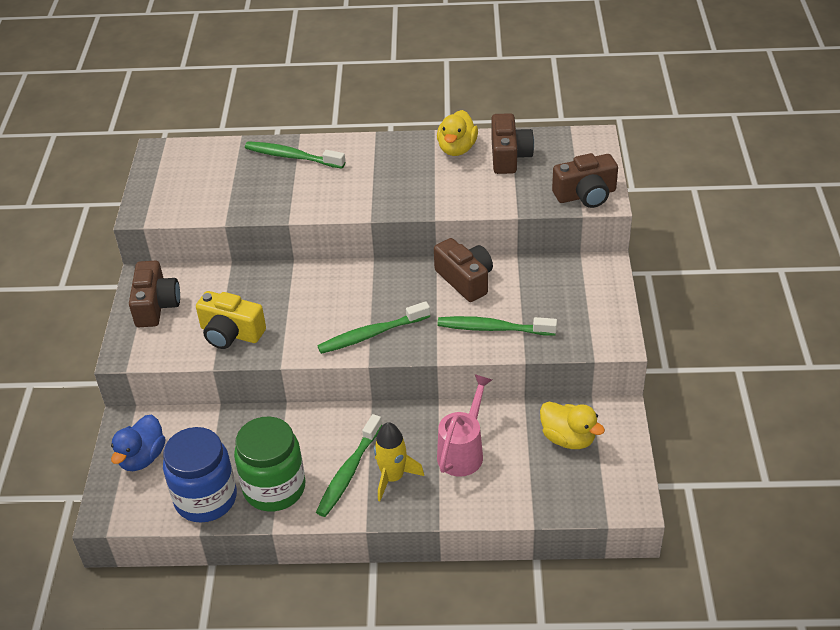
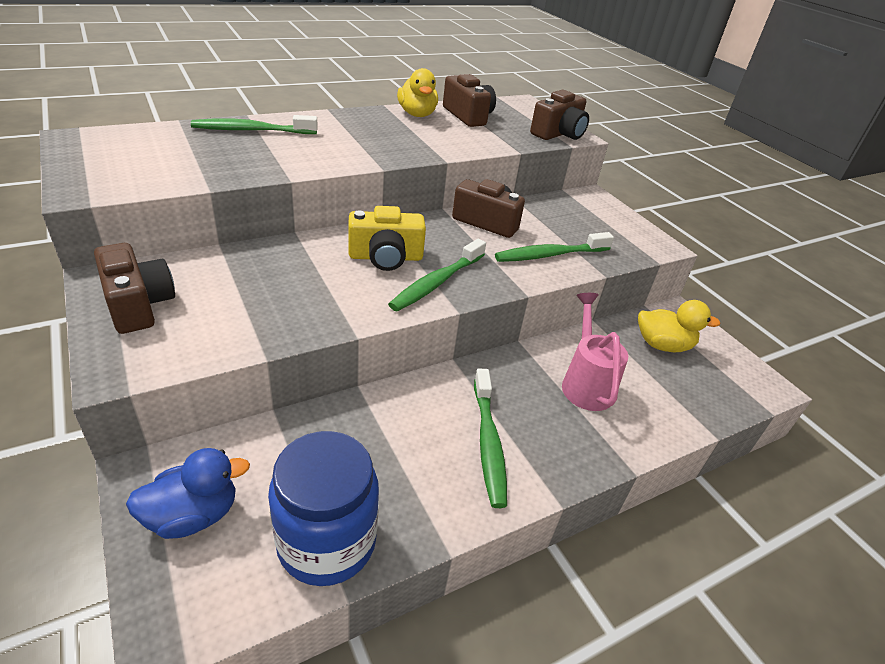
camera: 35 degrees left, 5 degrees down
blue duck [111,415,165,471] -> blue duck turned 105 degrees counterclockwise [126,448,250,539]
yellow camera [196,291,266,349] -> yellow camera moved to [348,206,426,271]
green jar [234,416,306,512] -> none
yellow rocket [374,422,424,501] -> none

